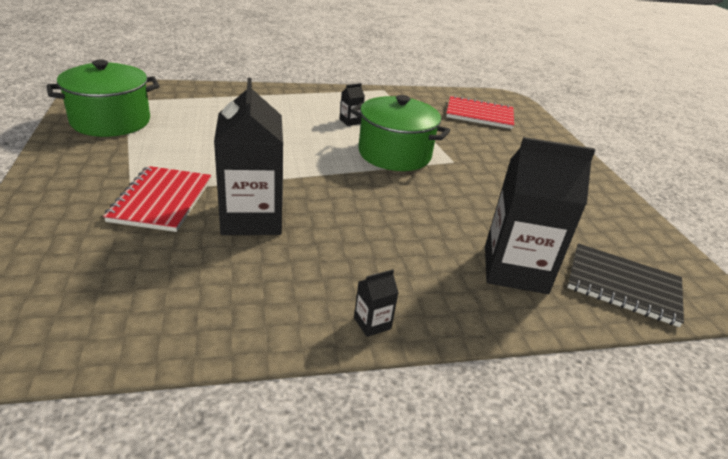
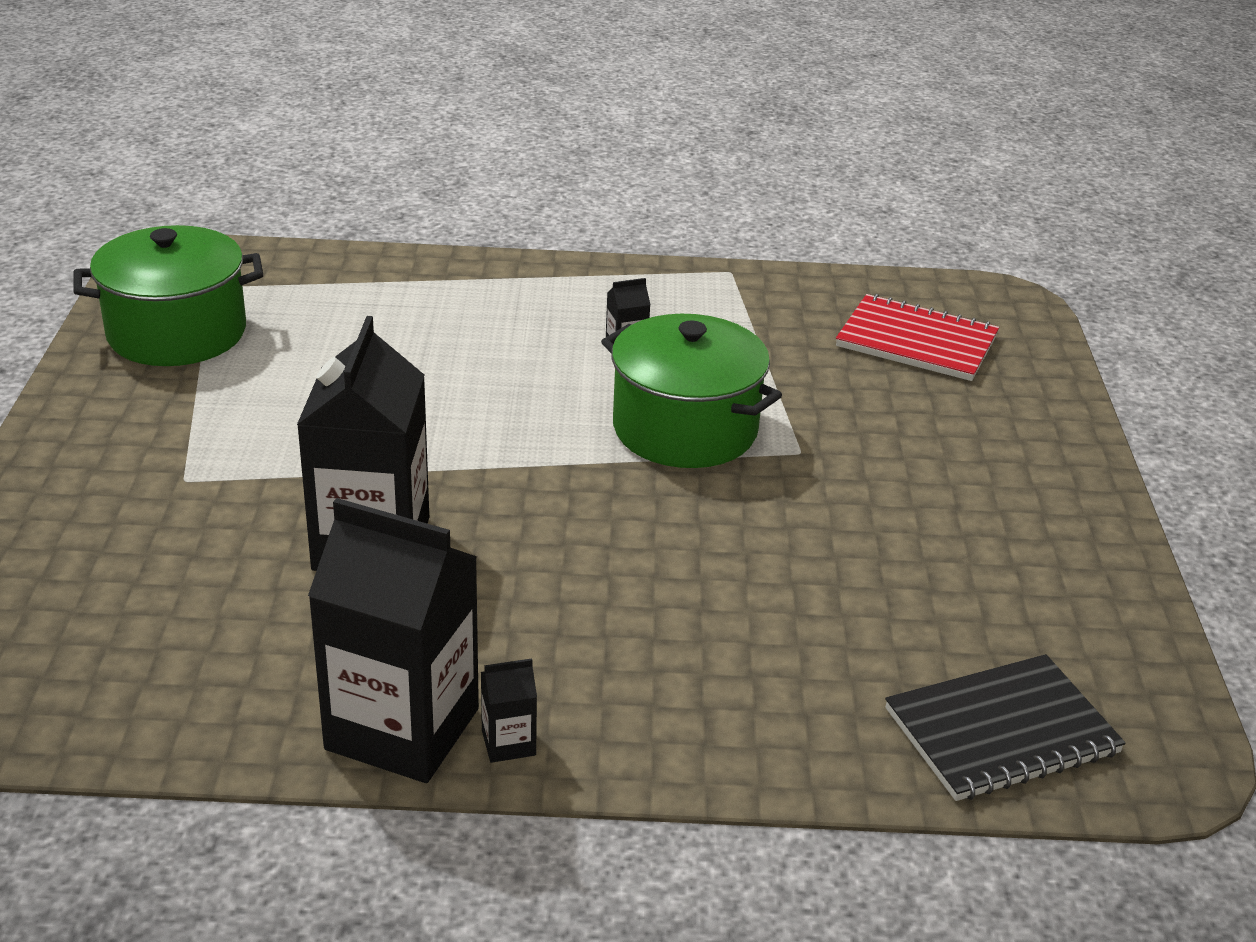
camera: 15 degrees right, 0 degrees up
red notebook [103,166,211,232] -> none
black carton [485,137,595,294] -> black carton moved to [308,498,479,783]
black notebook [567,243,684,327] -> black notebook turned 60 degrees counterclockwise [885,654,1126,801]

